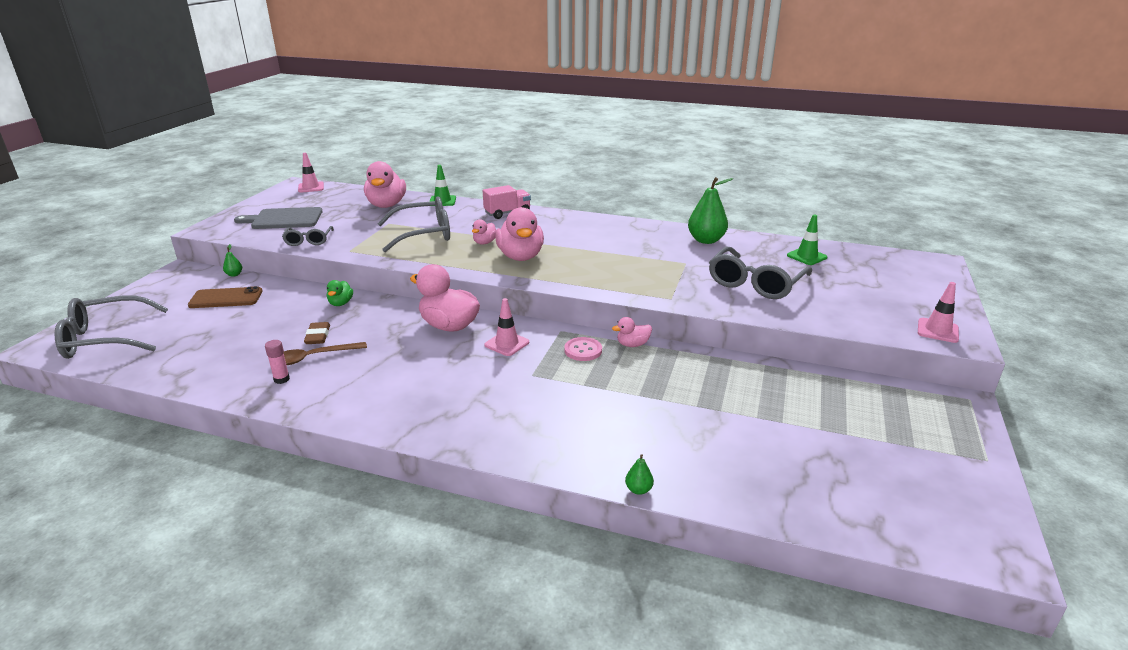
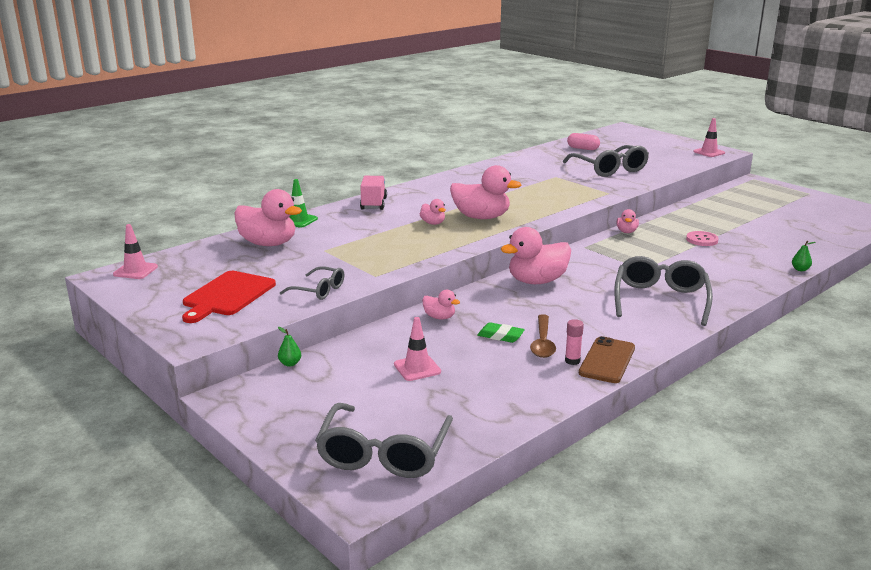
camera: 60 degrees left, 5 degrees down
brown phone [188,286,263,308] -> brown phone moved to [579,336,635,383]
grey cutting board [234,207,323,229] -> red cutting board [182,271,276,323]
brown eraser [304,322,330,344] -> green eraser [478,322,525,343]
green duck [327,280,353,306] -> pink duck [422,290,460,320]
grey glasses [377,196,450,252] -> grey glasses moved to [614,256,713,326]
pink traffic cone [484,298,529,356] -> pink traffic cone moved to [394,317,441,381]
pink button [564,337,602,361] -> pink button moved to [686,231,719,246]
green pear [688,177,733,244] -> none
green traffic cone [787,215,828,265] -> pink capsule [567,133,600,150]

